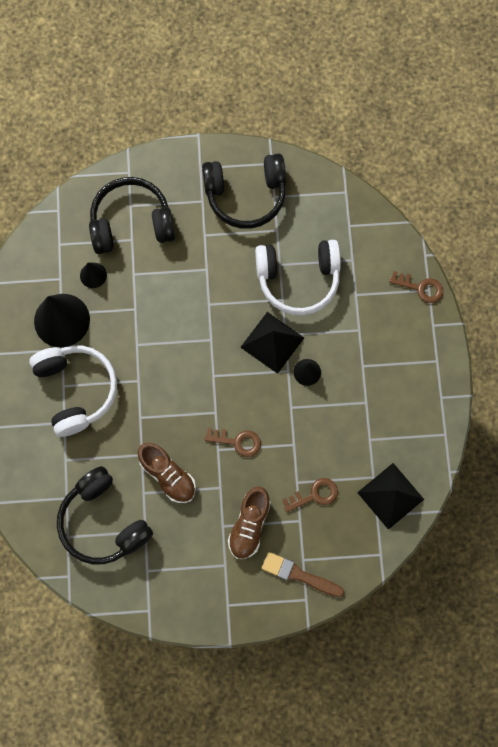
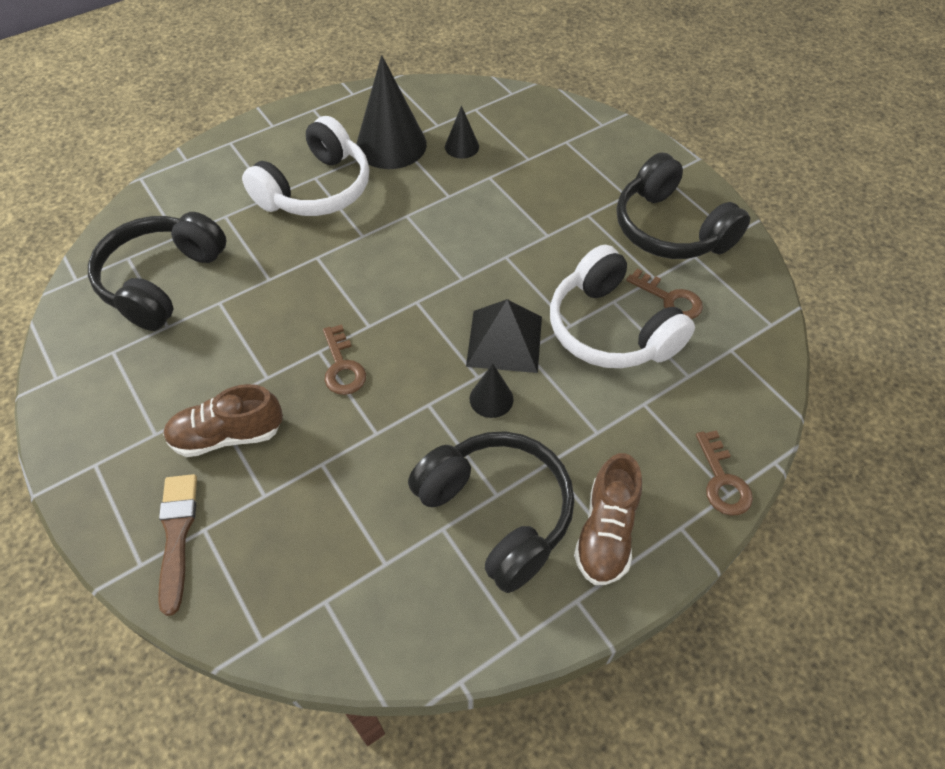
camera: 60 degrees right, 20 degrees down
black headphones [89,177,176,254] -> black headphones moved to [408,431,574,593]
brown shoe [138,443,196,503] -> brown shoe moved to [574,453,642,585]
brown key [282,478,338,512] -> brown key moved to [626,269,703,319]
black pyramid [357,463,424,530] -> none

